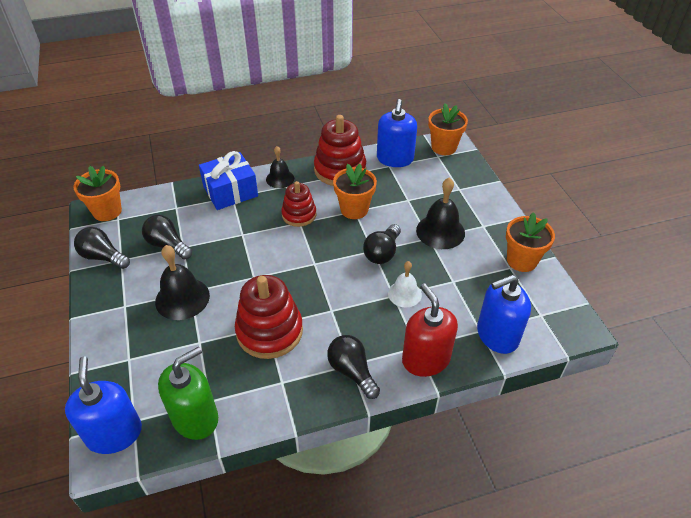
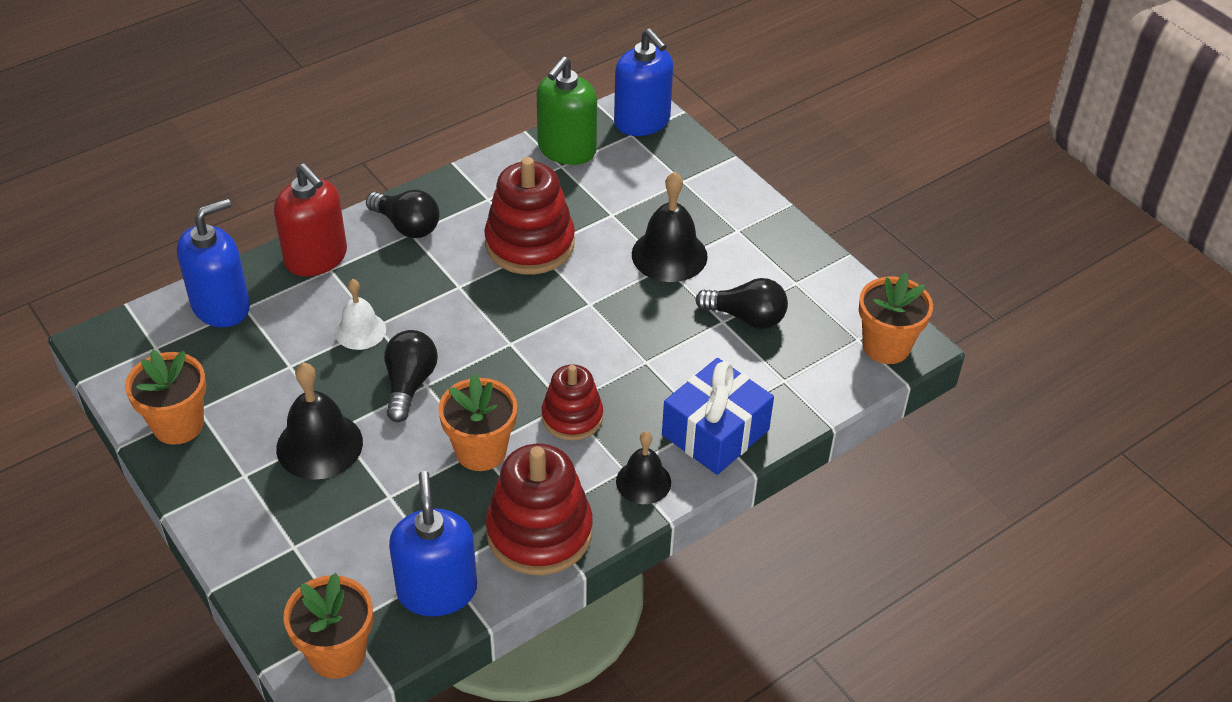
camera: 160 degrees right, 0 degrees up
black light bulb [74,227,130,269] -> none

